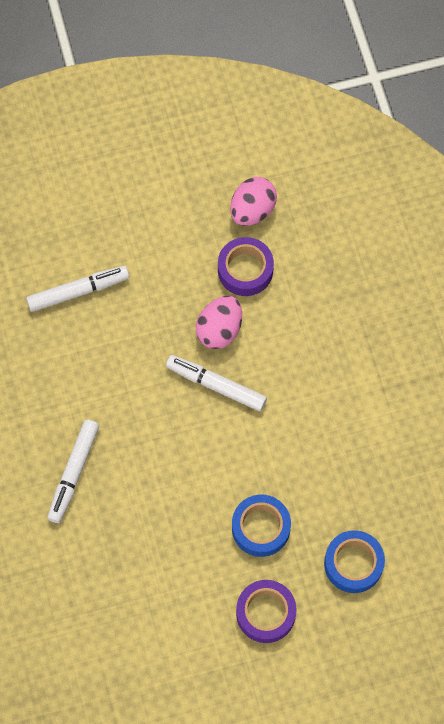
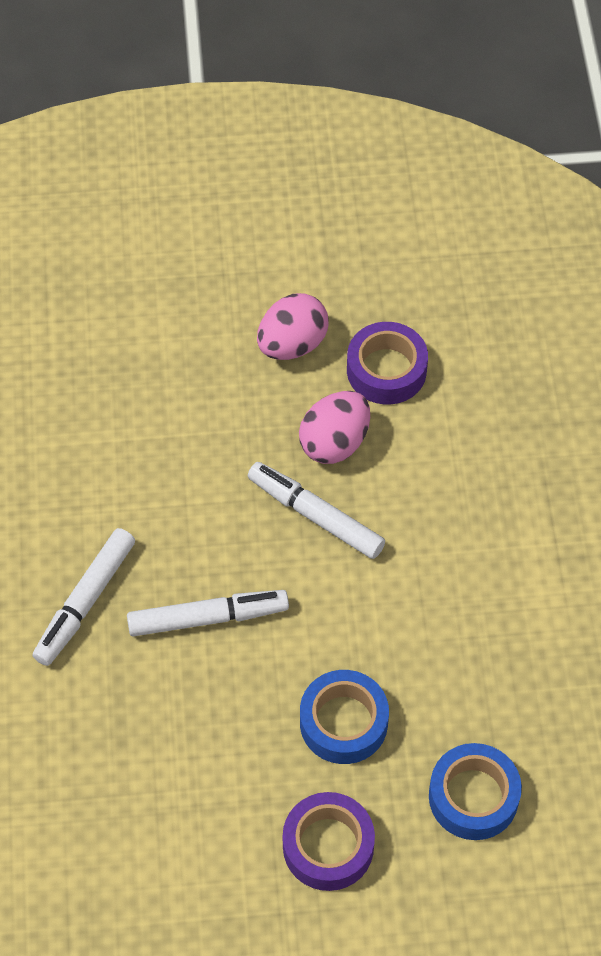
camera: 10 degrees right, 10 degrees down
white marker [26,266,129,312] -> white marker moved to [127,590,289,636]
pink egg [230,177,277,226] -> pink egg moved to [257,293,329,360]

